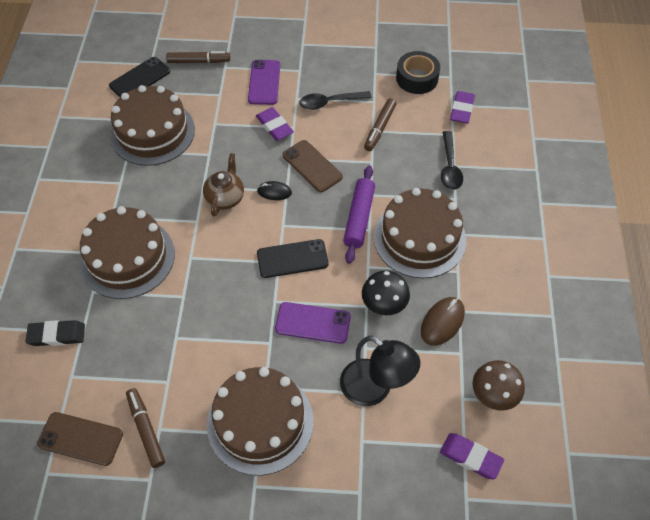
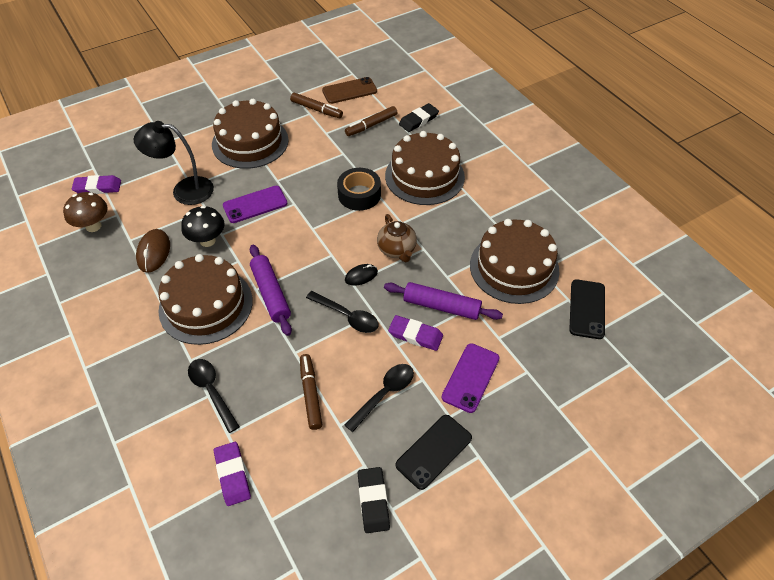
camera: 145 degrees right, 5 degrees down
brown marker [166,51,230,63] -> brown marker moved to [345,106,397,136]
purple phone [248,60,280,105] -> purple phone turned 60 degrees clockwise [442,343,500,413]
black phone [257,239,328,278] -> black phone moved to [396,415,472,490]
brown phone [283,140,343,192] -> black spoon [306,291,379,333]
black tape [396,51,440,94] -> black tape moved to [337,168,381,211]
none -> black eraser [358,467,390,533]
none -> purple rolling pin [384,282,503,320]

